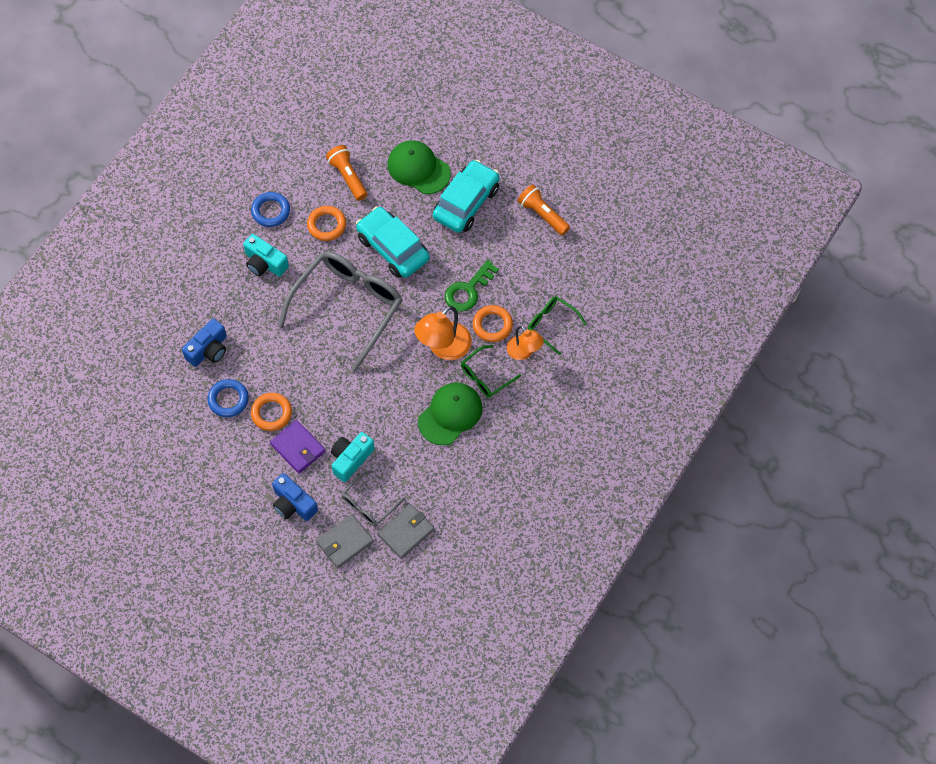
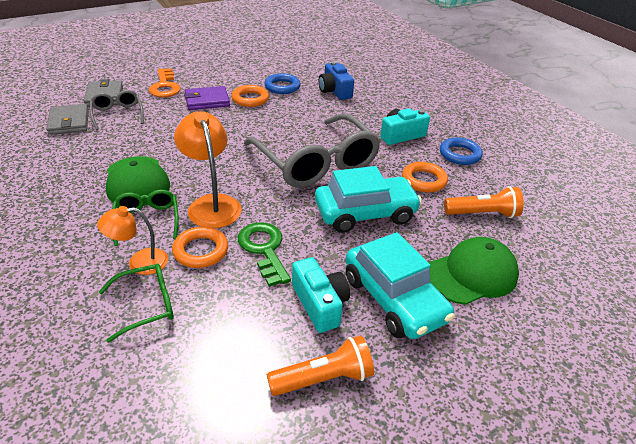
camera: 115 degrees right, 25 degrees down
blue camera [272,473,318,521] -> orange key [149,68,181,97]
turquoise camera [331,432,375,482] -> turquoise camera moved to [292,257,350,333]

